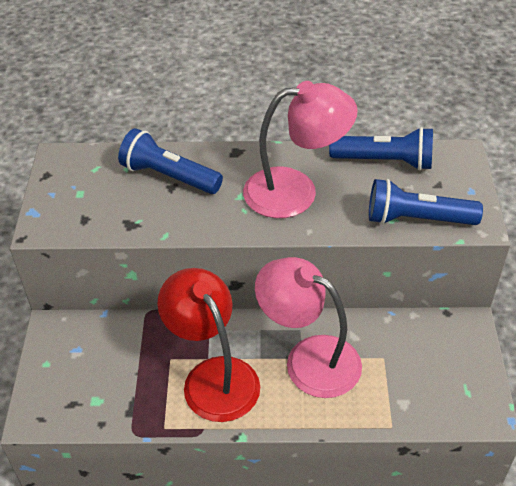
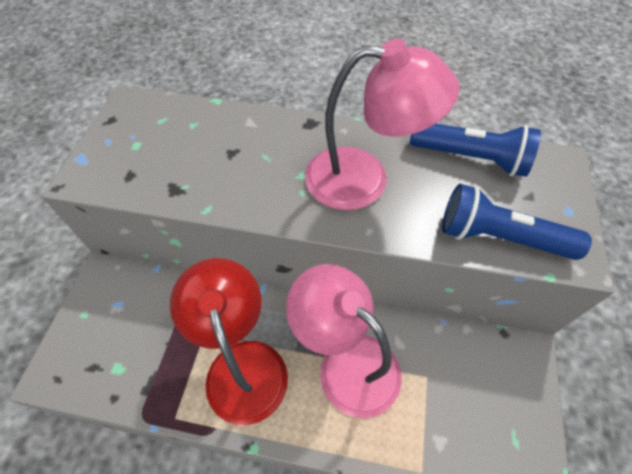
camera: 10 degrees right, 10 degrees up
blue flashlight [118,128,223,194] -> none

